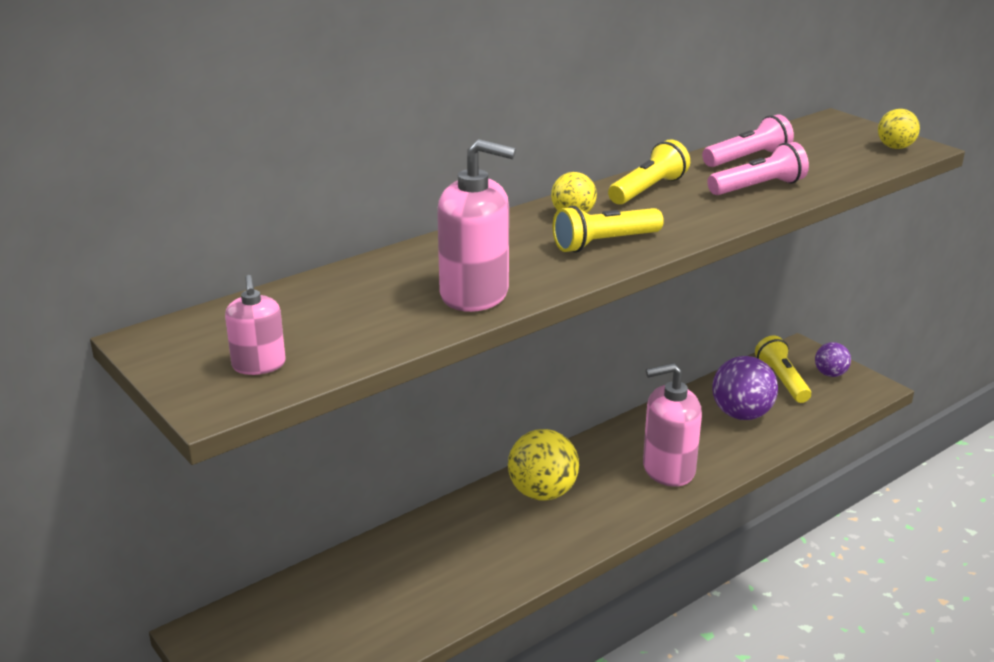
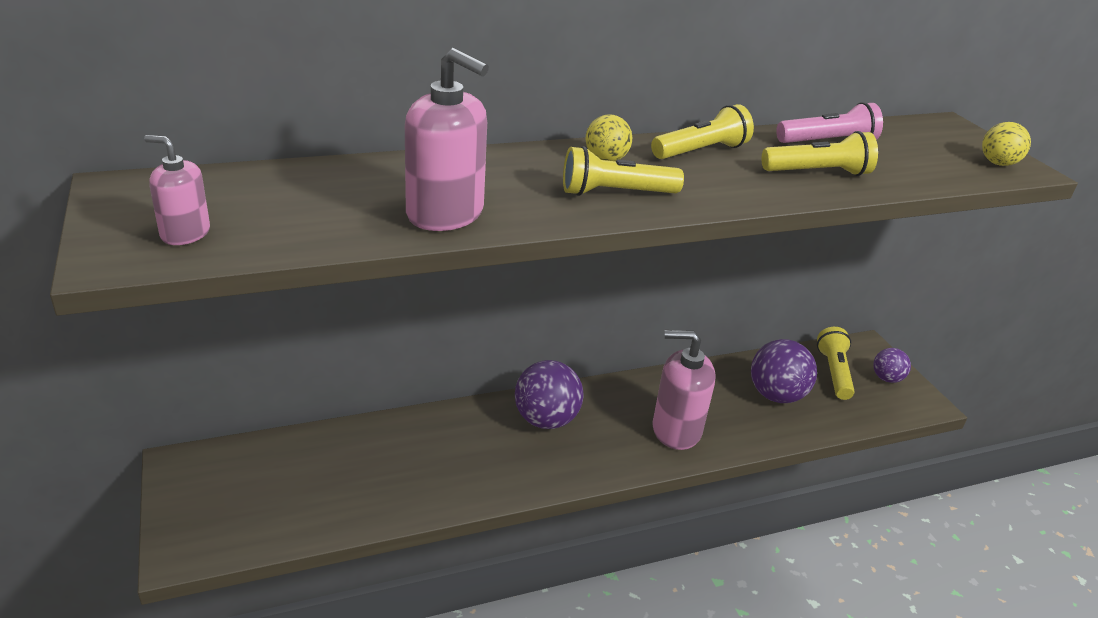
camera: 15 degrees right, 5 degrees up
pink soap dispenser [225,275,286,375] -> pink soap dispenser turned 105 degrees clockwise [144,135,210,245]
yellow ball [508,429,579,501] -> purple ball [515,360,583,429]
pink flashlight [707,142,809,195] -> yellow flashlight [762,131,878,176]

